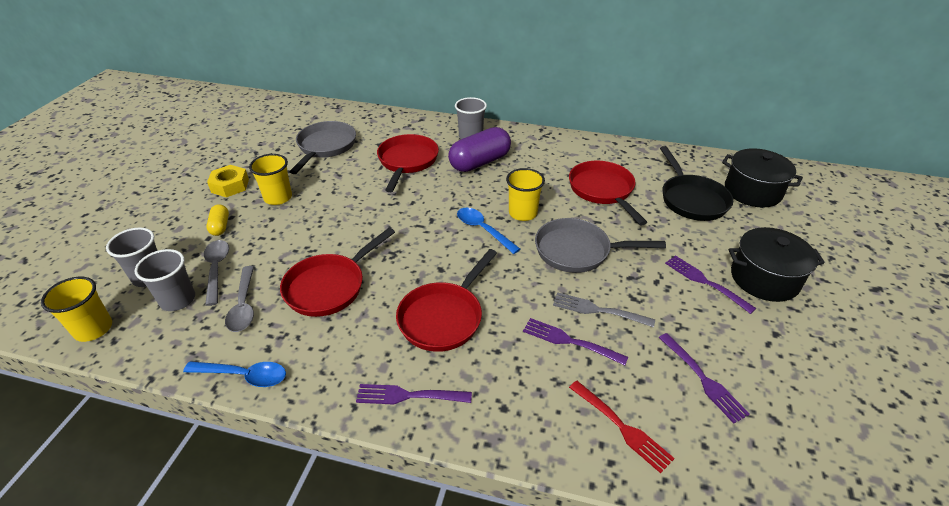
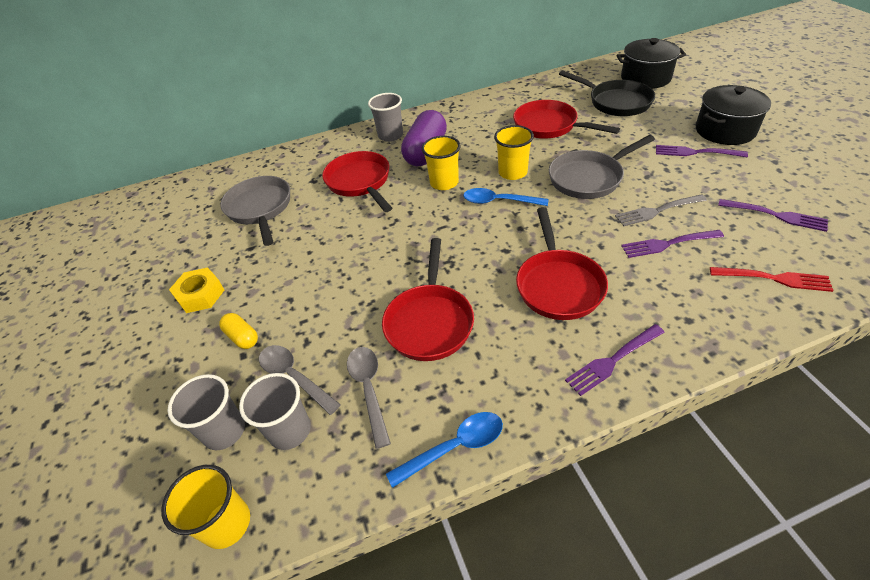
camera: 30 degrees left, 5 degrees up
grey spoon [225,266,254,332] -> grey spoon turned 150 degrees counterclockwise [347,347,391,449]
yellow cup [249,154,292,205] -> yellow cup moved to [421,136,461,190]

